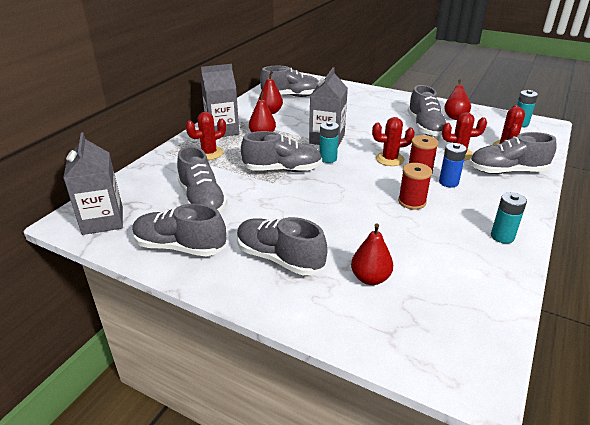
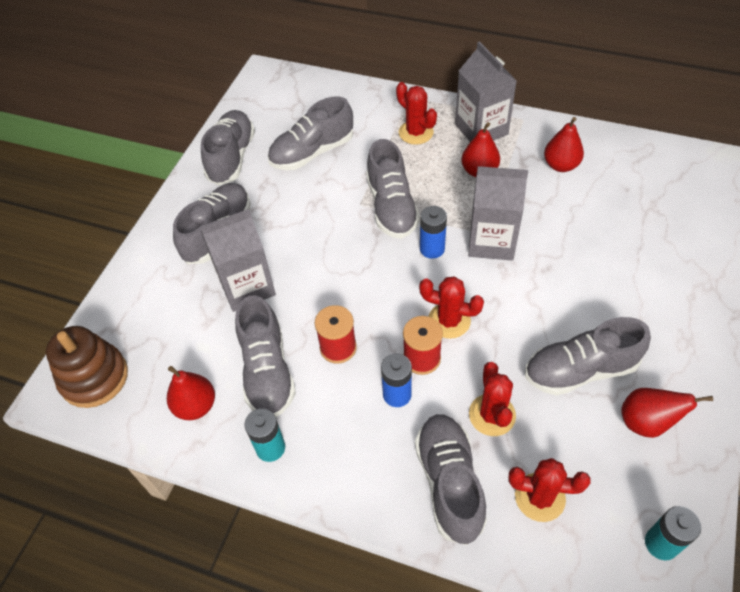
camera: 85 degrees right, 20 degrees up
grey carton [63,132,123,235] -> grey carton moved to [200,209,276,312]
grey shoe [260,66,318,97] -> grey shoe moved to [235,296,296,417]
turquoise battery [319,121,339,163] -> blue battery [420,206,447,259]
red pear [351,224,393,285] -> red pear moved to [167,366,215,420]
red cactus [372,117,415,166] -> red cactus turned 60 degrees counterclockwise [419,276,484,339]
none -> brown stacking toy [46,326,128,408]

